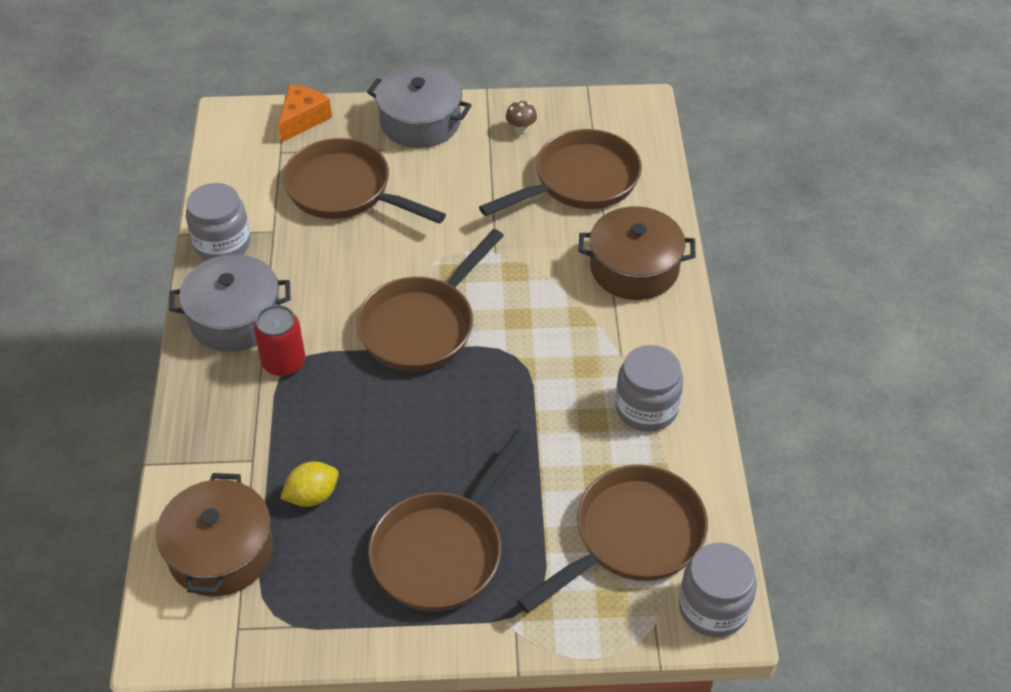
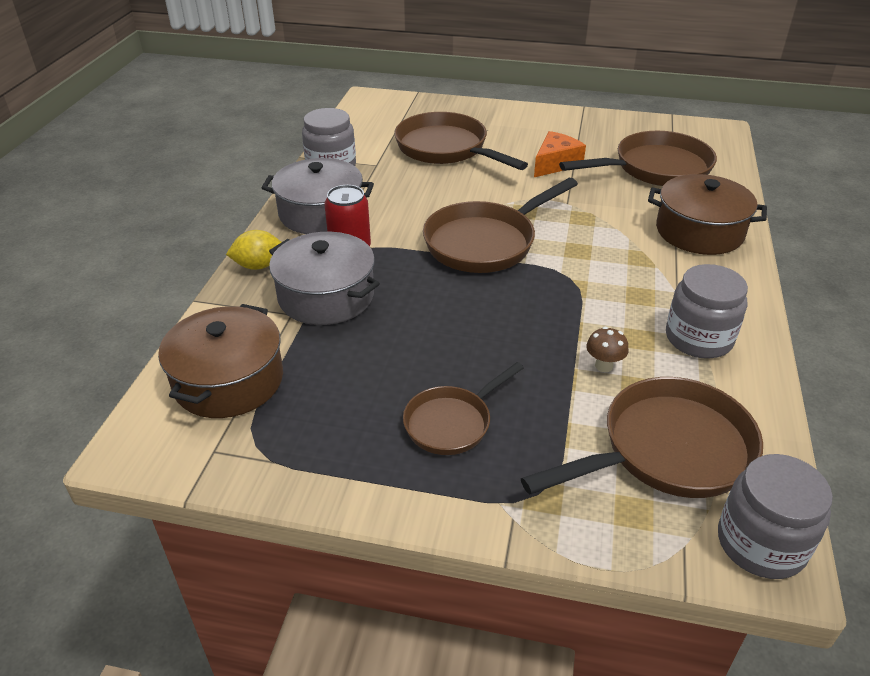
camera: 15 degrees right, 10 degrees down
orange cheese [279,84,332,142] -> orange cheese moved to [534,131,586,177]
yellow lemon [280,461,339,507] -> yellow lemon moved to [226,230,281,270]
grey pot [367,66,472,148] -> grey pot moved to [269,232,380,325]
brown pan [368,430,529,612] -> brown pan [403,362,524,455], size x0.60
brown mushroom [506,101,537,135] -> brown mushroom moved to [586,327,629,372]

